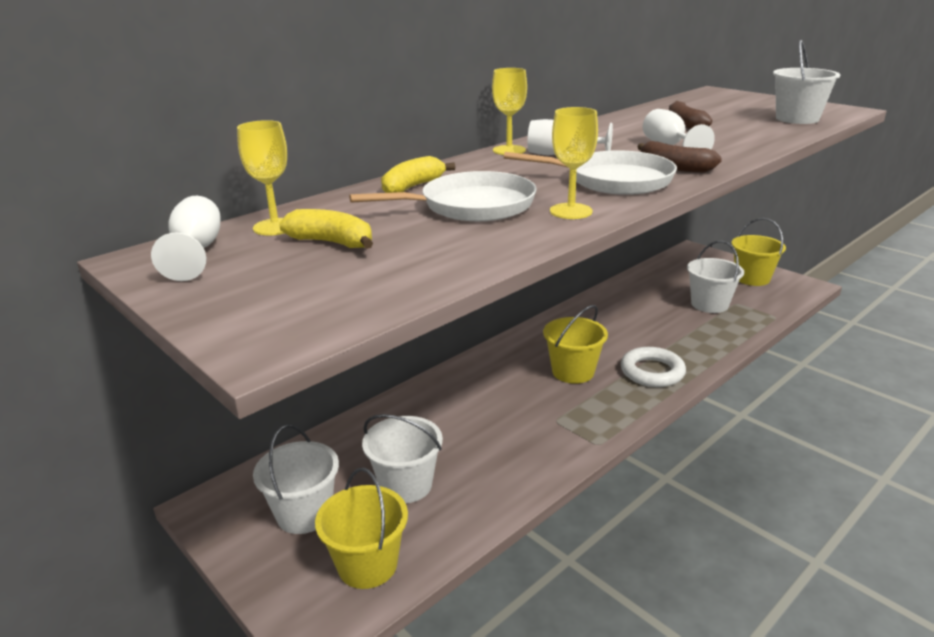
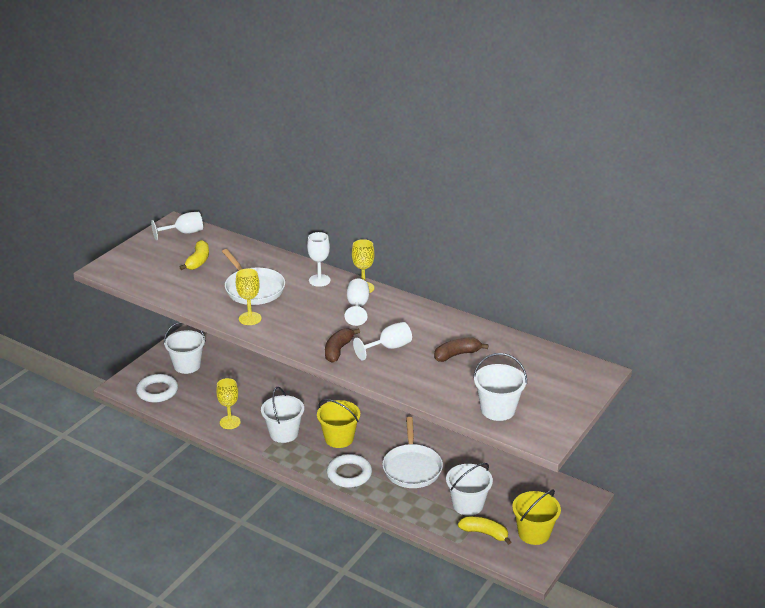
camera: 75 degrees right, 5 degrees up
yellow goblet [237,120,287,236] -> yellow goblet moved to [216,378,241,429]
yellow bucket [315,467,408,589] -> white ring [136,374,178,403]
white bucket [362,414,443,503] -> white bucket moved to [261,387,304,443]
yellow banana [381,156,455,193] -> yellow banana moved to [458,516,511,545]
white pan [504,150,677,195] -> white pan moved to [382,417,443,488]
none -> white goblet [307,232,331,287]

